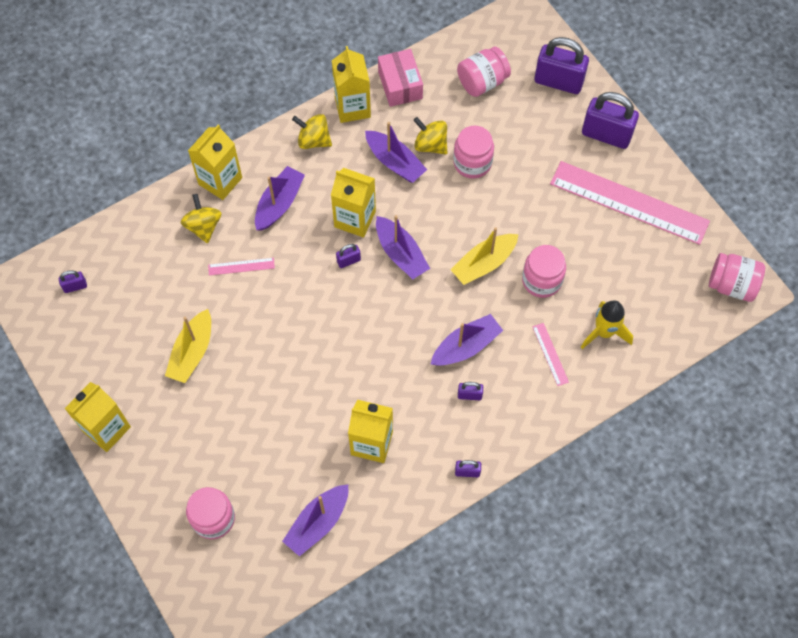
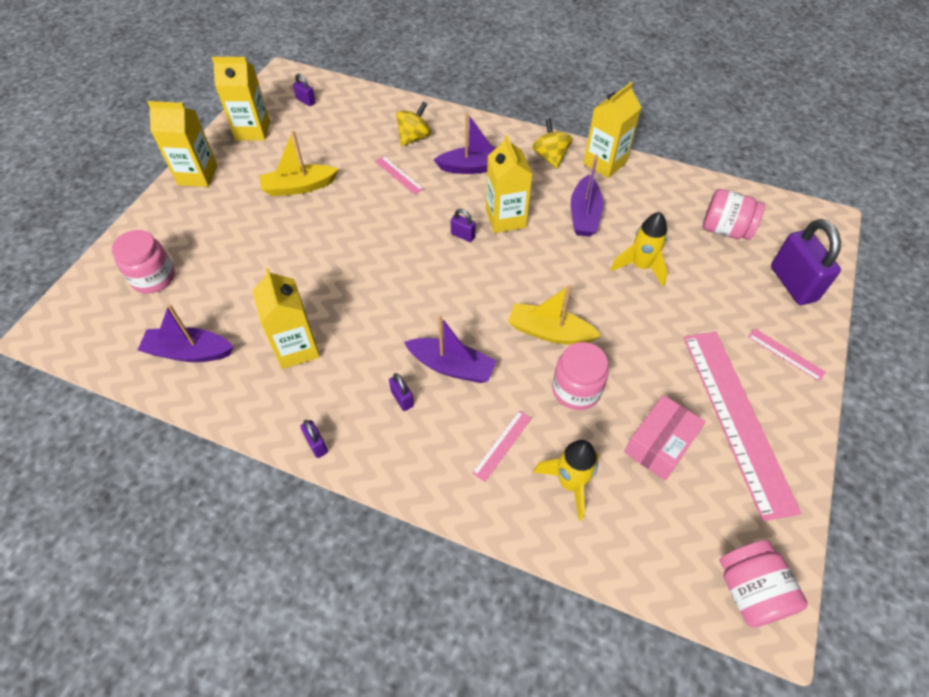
camera: 55 degrees right, 10 degrees down
yellow carton [188,124,242,200] -> yellow carton moved to [212,57,270,140]
purple boat [376,215,430,279] -> none
pink box [378,49,423,107] -> pink box moved to [624,395,706,480]
yellow spinning top [413,117,447,155] -> none
pink jar [453,126,494,179] -> yellow rocket [610,212,668,286]
purple padlock [582,92,639,149] -> pink ruler [748,328,826,381]

